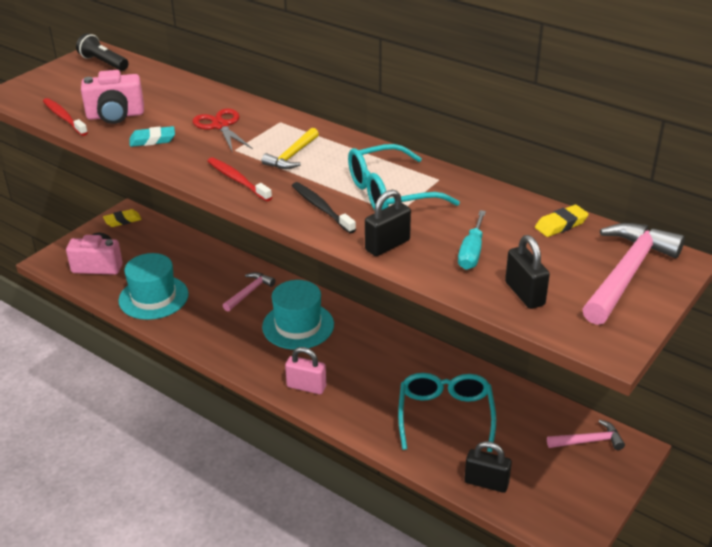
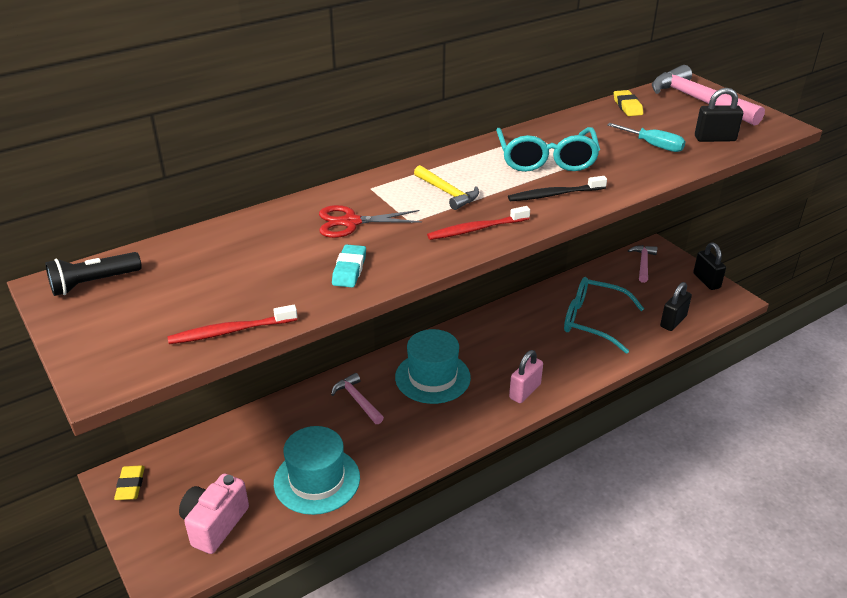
camera: 70 degrees left, 0 degrees up
pink camera [81,70,144,124] -> none
black padlock [365,190,411,256] -> black padlock moved to [693,242,726,290]

